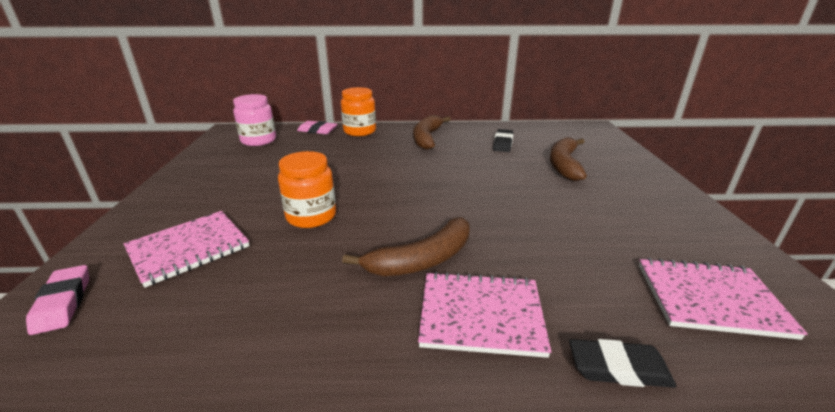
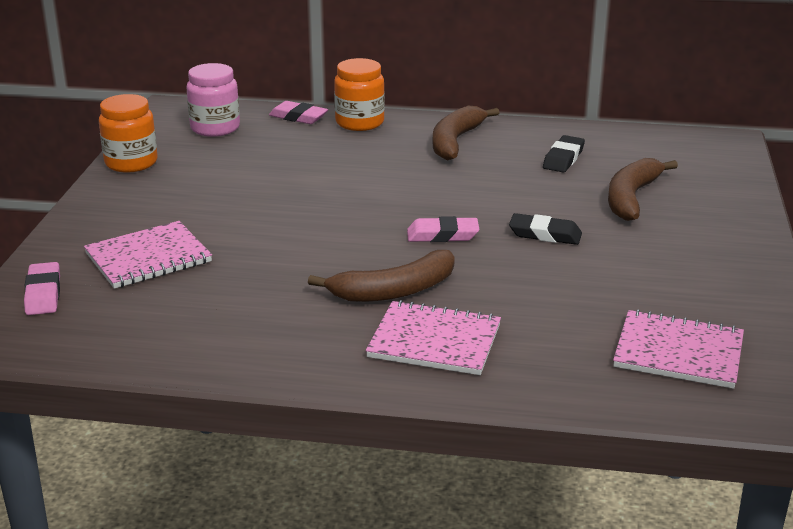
camera: 10 degrees right, 0 degrees up
orange jar [278,151,336,228] -> orange jar moved to [99,94,158,173]
black eraser [569,339,677,388] -> black eraser moved to [509,213,582,245]
none -> pink eraser [407,216,479,242]

